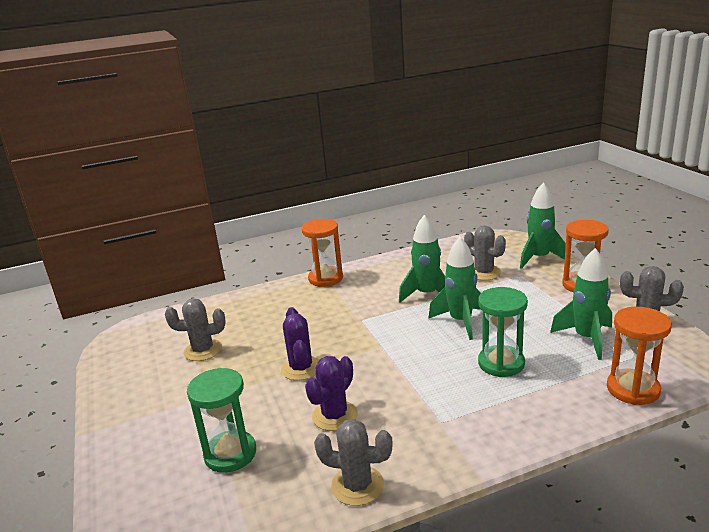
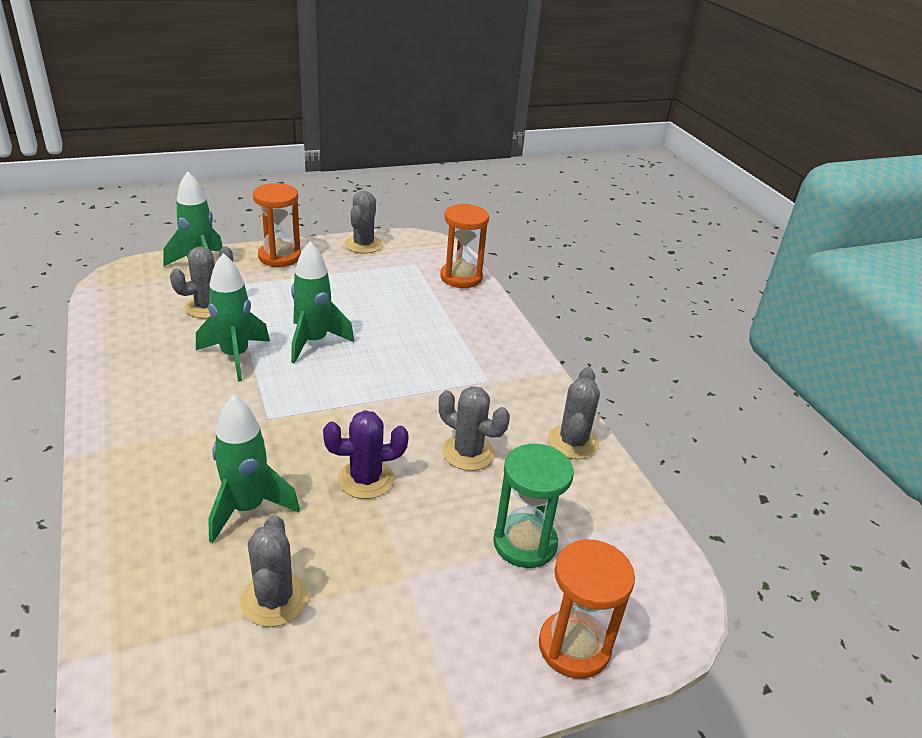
camera: 95 degrees left, 10 degrees up
orange hourglass [302,219,343,287] -> orange hourglass moved to [539,539,635,679]
purple cactus [305,356,358,431] -> grey cactus [439,386,510,471]
green hourglass [478,287,528,377] -> none
green rocket [550,248,612,360] -> green rocket moved to [208,395,300,543]

